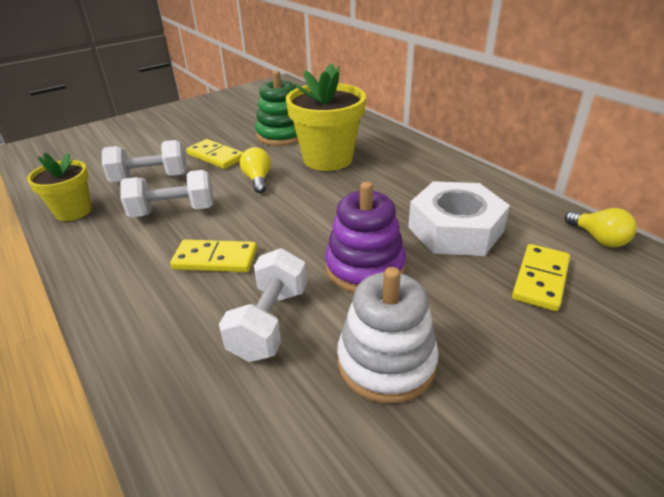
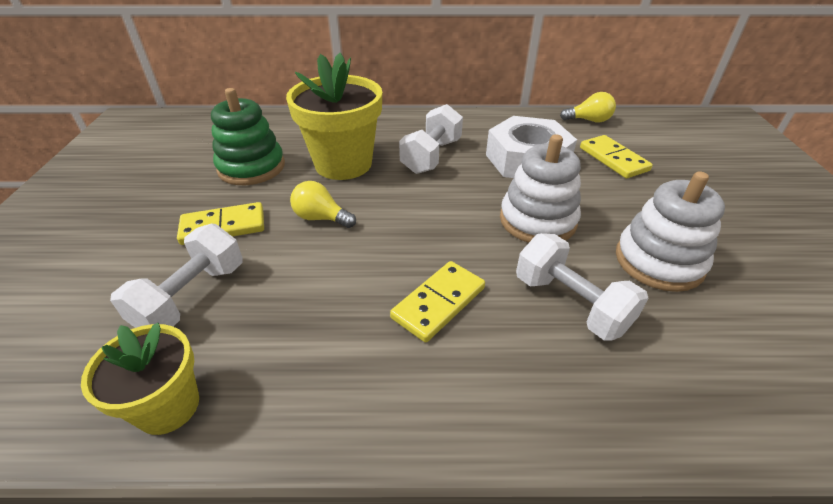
camera: 55 degrees left, 5 degrees up
white dumbbell [120,170,214,217] -> white dumbbell moved to [399,104,463,174]
purple stacking toy [325,182,406,293] -> white stacking toy [500,134,581,243]

